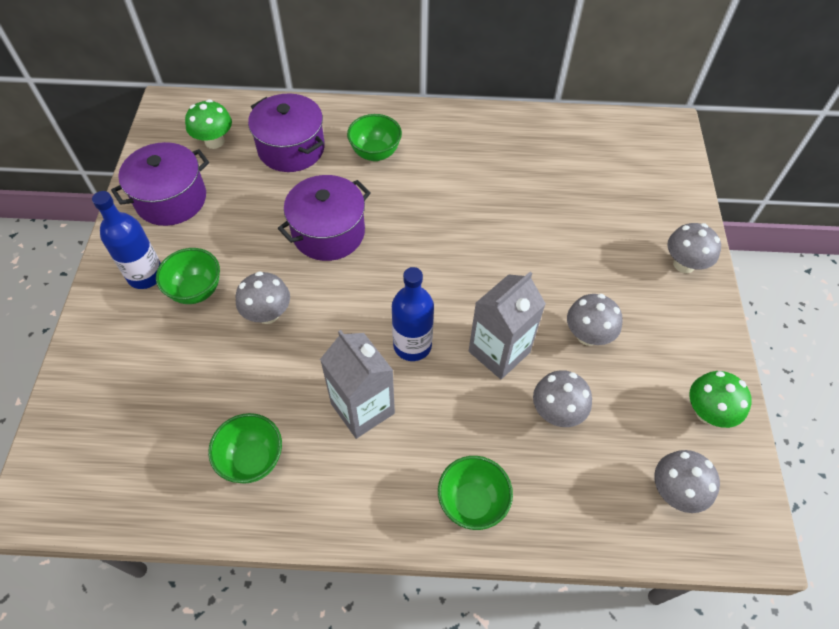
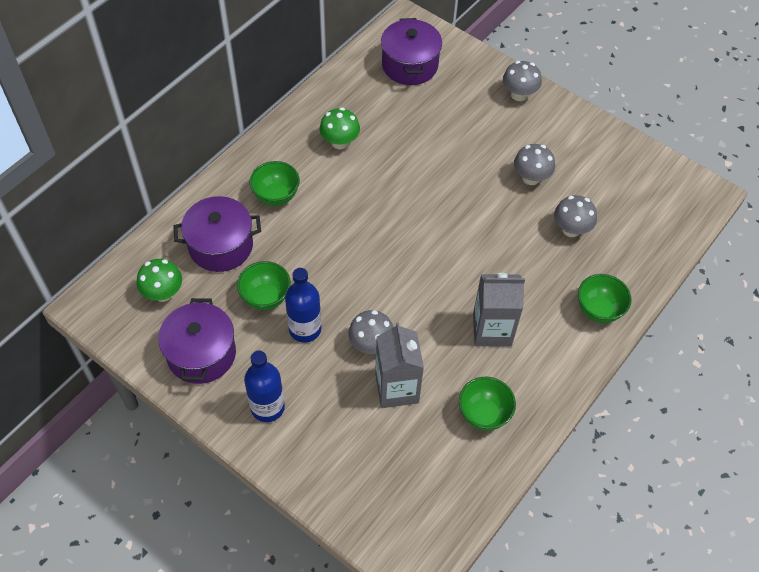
camera: 55 degrees left, 0 degrees up
green bowl [156,248,220,304] -> green bowl moved to [237,261,291,310]
purple pot [278,175,371,261] -> purple pot moved to [381,18,442,85]
blue bottle [392,267,434,361] -> blue bottle moved to [285,268,321,342]
grey carton [469,272,546,379] -> grey carton moved to [375,322,424,408]
grey mushroom [654,450,720,513] -> none
green mushroom [689,371,752,428] -> green mushroom moved to [320,107,360,149]

